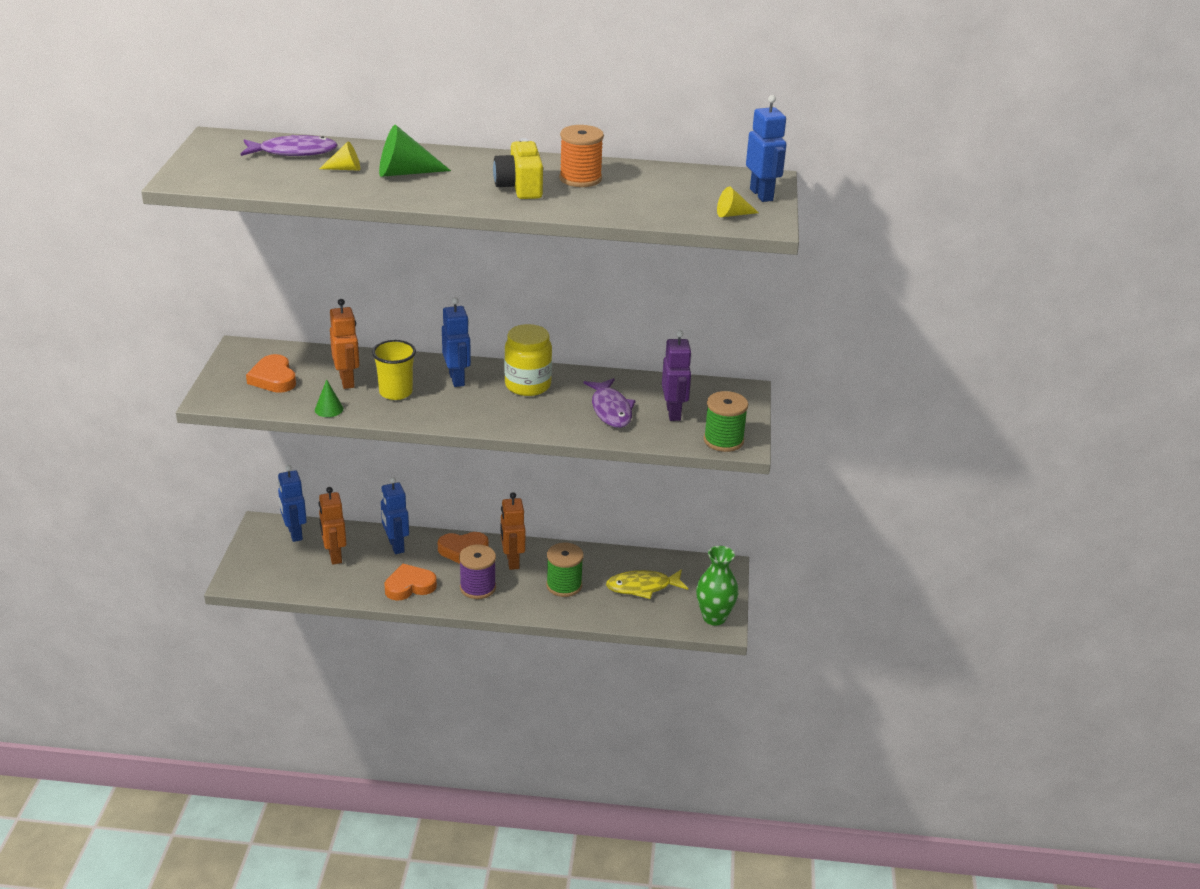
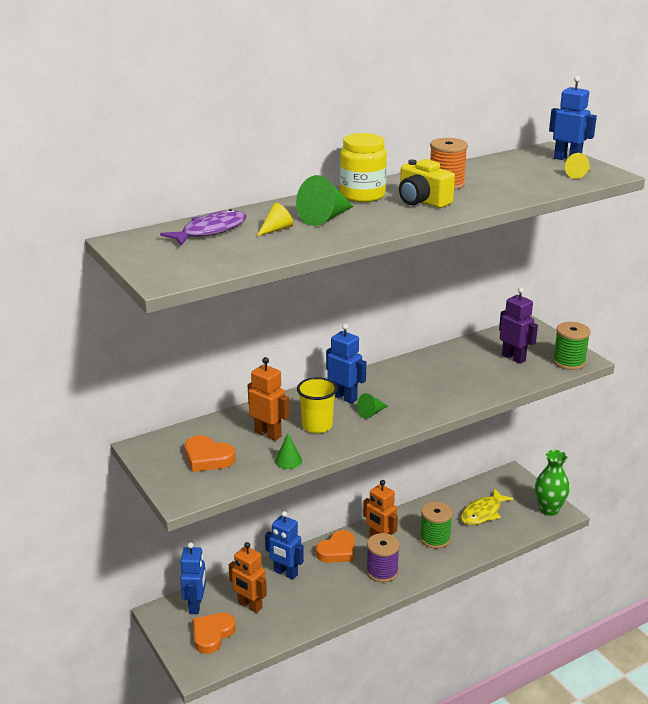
camera: 35 degrees left, 5 degrees down
blue robot [278,465,307,542] -> blue robot turned 120 degrees counterclockwise [180,542,206,614]
orange heart [384,564,437,601] -> orange heart moved to [193,613,236,654]
yellow jar [504,324,552,396] -> yellow jar moved to [340,133,387,202]
purple fish [584,378,636,428] -> none
none -> green cone [357,393,388,419]

